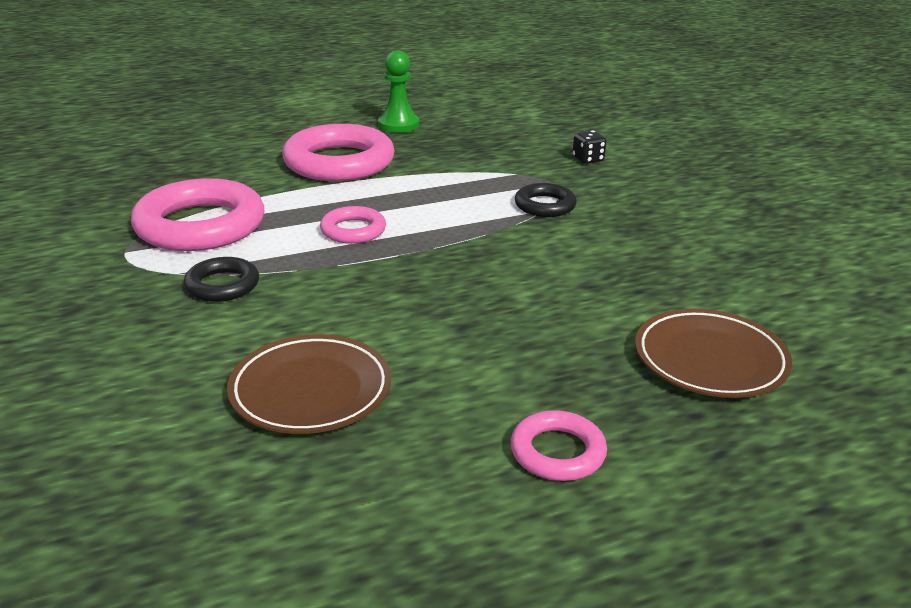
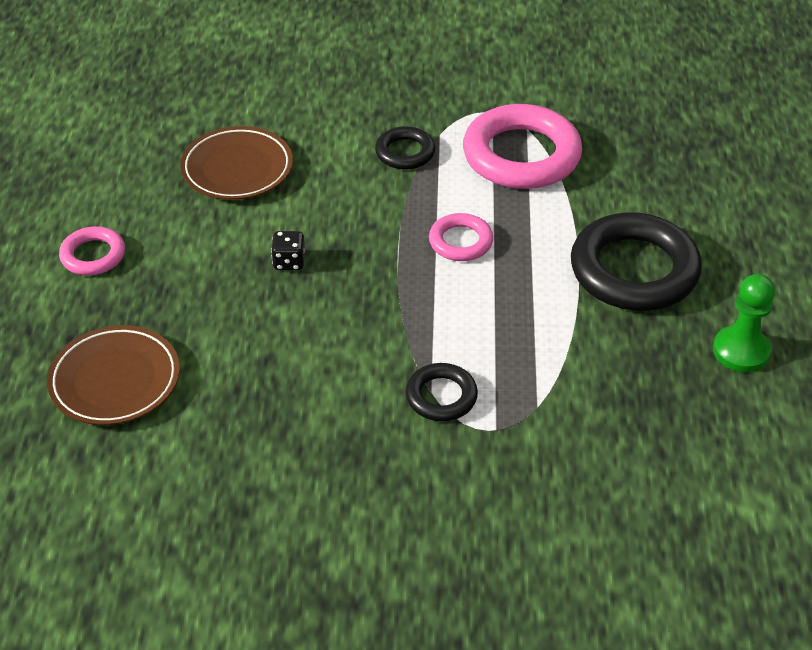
camera: 115 degrees right, 15 degrees up
pink ring [282,124,394,181] -> black ring [571,212,702,311]
black dice [572,131,607,164] -> black dice moved to [271,231,305,270]

